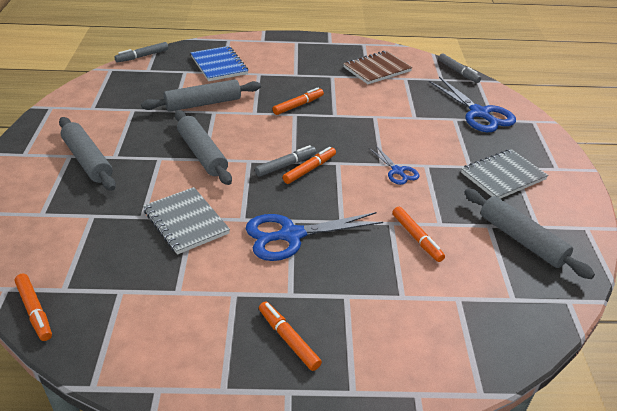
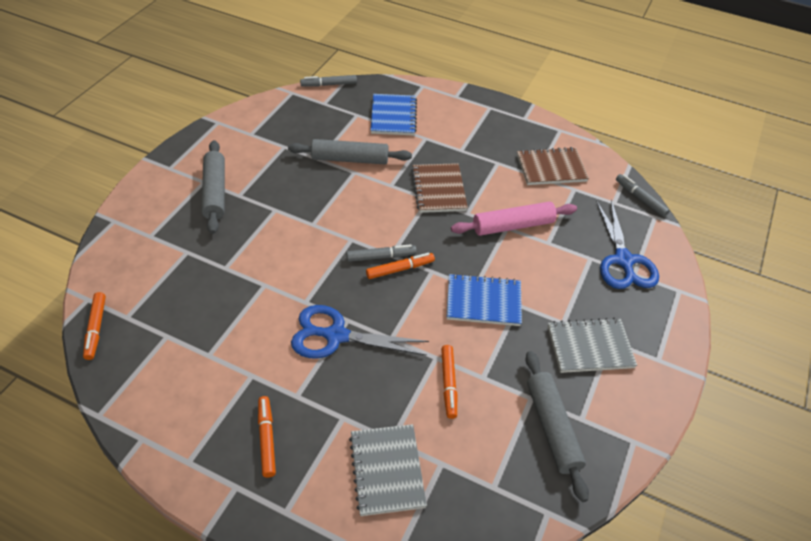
camera: 25 degrees right, 10 degrees up
grey notebook [143,187,230,255] -> grey notebook moved to [349,424,427,516]
grey rolling pin [175,110,232,185] -> none
orange marker [272,87,324,115] -> brown notebook [411,163,468,213]
blue scissors [369,146,419,185] -> blue notebook [446,273,522,326]
grey marker [438,53,481,83] -> grey marker turned 150 degrees clockwise [616,174,670,217]
none -> pink rolling pin [451,202,577,236]

